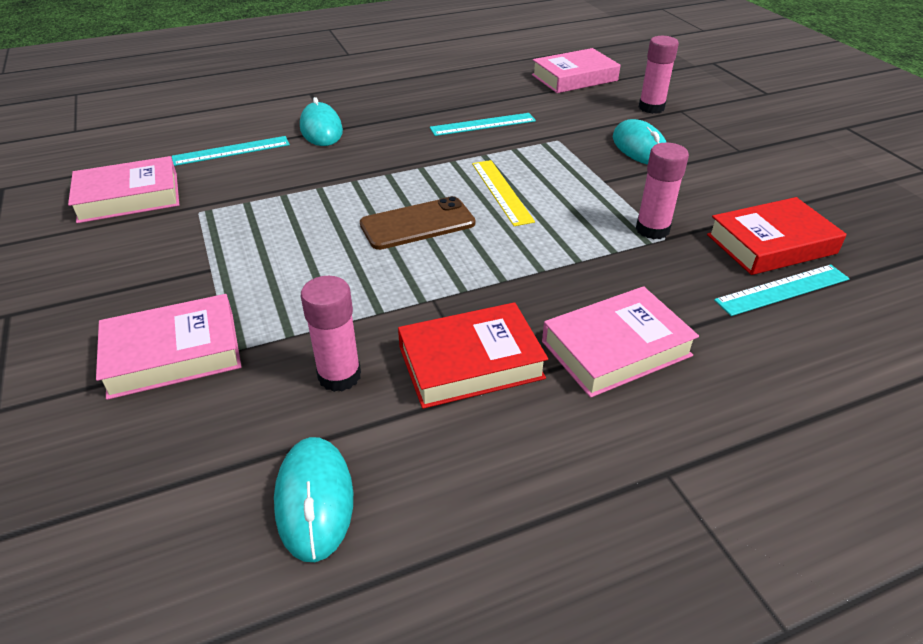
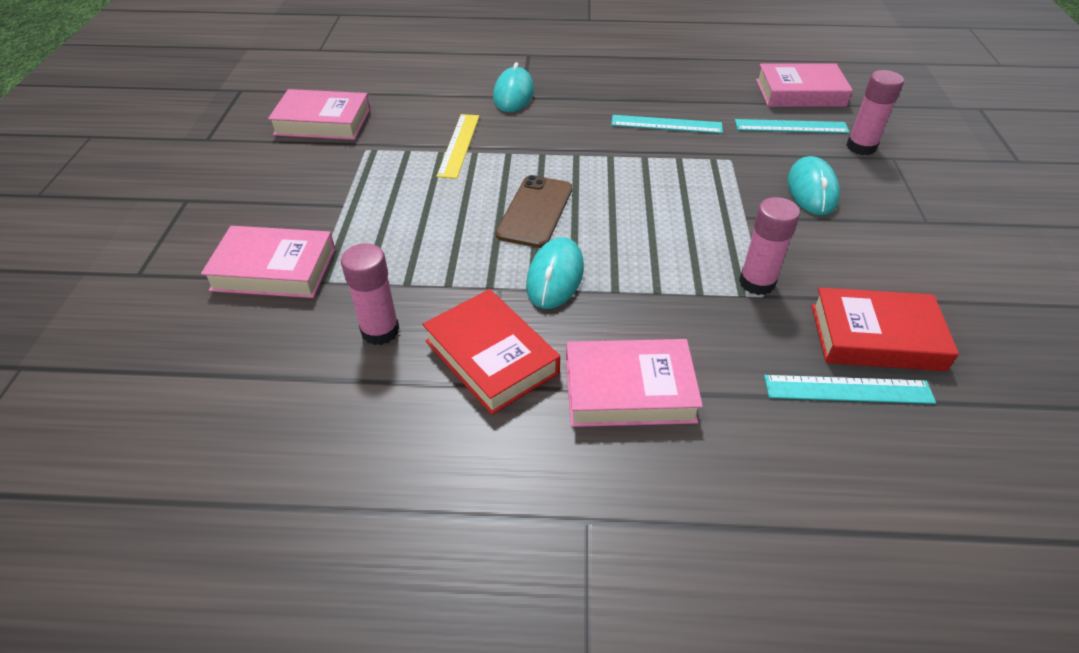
camera: 25 degrees right, 5 degrees up
turquoise ruler [172,136,290,166] -> turquoise ruler moved to [735,119,850,133]
turquoise mouse [274,437,353,562] -> turquoise mouse moved to [526,237,584,309]
brown phone [360,196,475,250] -> brown phone turned 75 degrees counterclockwise [496,175,572,248]
red book [398,302,548,409] -> red book turned 45 degrees clockwise [422,289,560,415]
yellow ruler [472,160,535,226] -> yellow ruler moved to [437,114,479,179]

